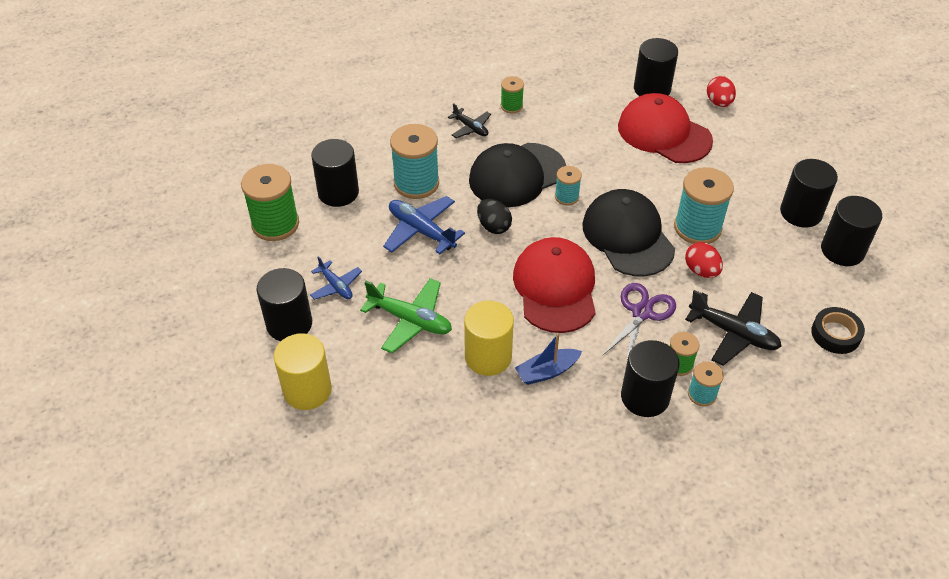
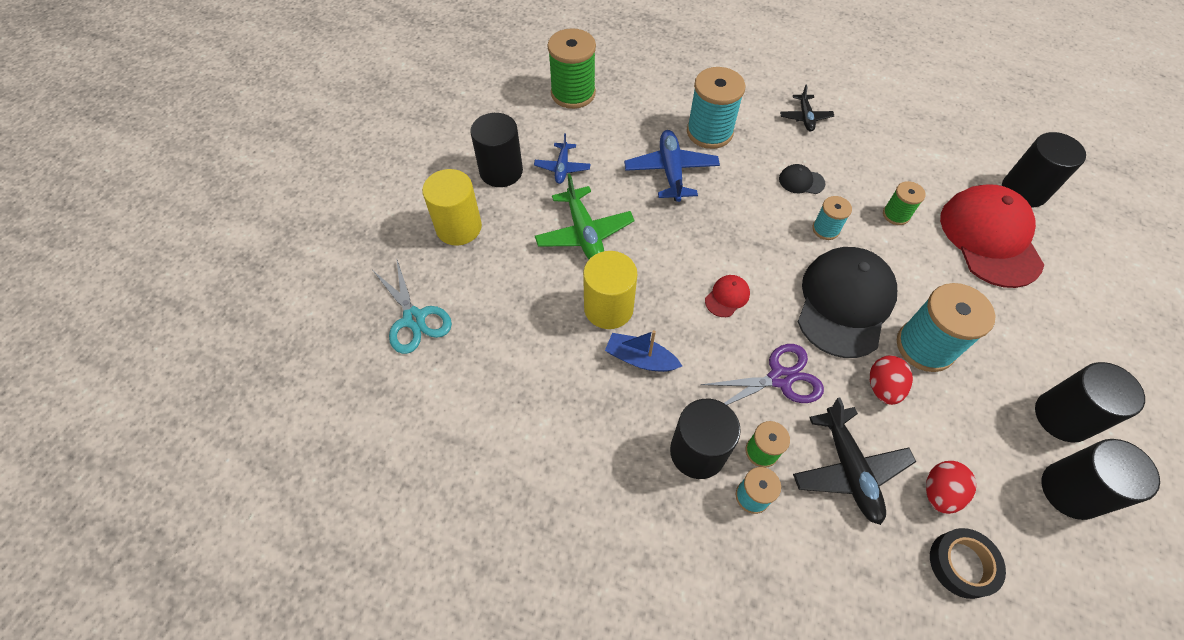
camera: 45 degrees right, 10 degrees up
black cylinder [311,139,359,207] -> none
black cap [469,143,566,207] -> black cap [779,164,826,194], size x0.41
black egg [477,199,512,234] -> none
green spool [501,76,524,113] -> green spool moved to [883,181,926,225]
red cap [513,237,596,333] -> red cap [705,275,750,317], size x0.41
red egg [707,76,736,107] -> red egg moved to [926,461,976,514]
none -> turquoise scissors [373,258,452,354]

